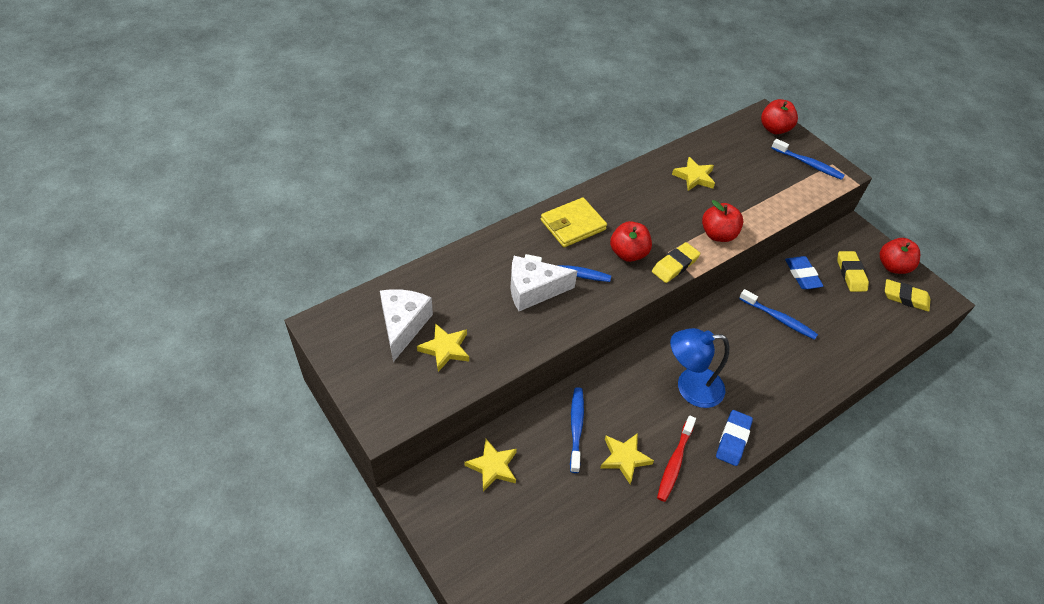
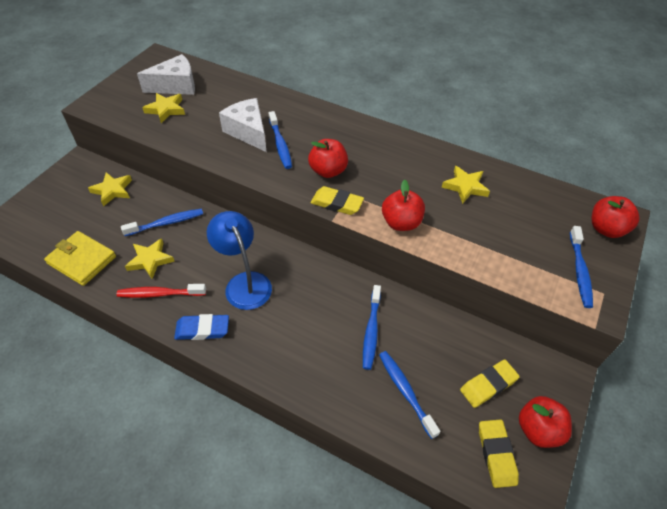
camera: 65 degrees right, 0 degrees up
yellow wallet [541,197,607,247] -> yellow wallet moved to [44,231,116,286]
blue eraser [785,256,824,289] -> none
none -> blue toothbrush [379,351,441,439]

